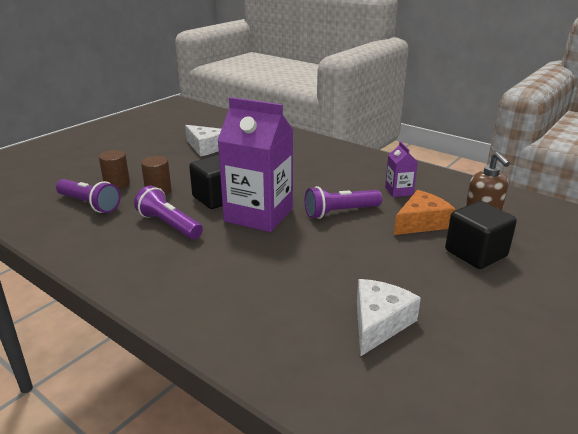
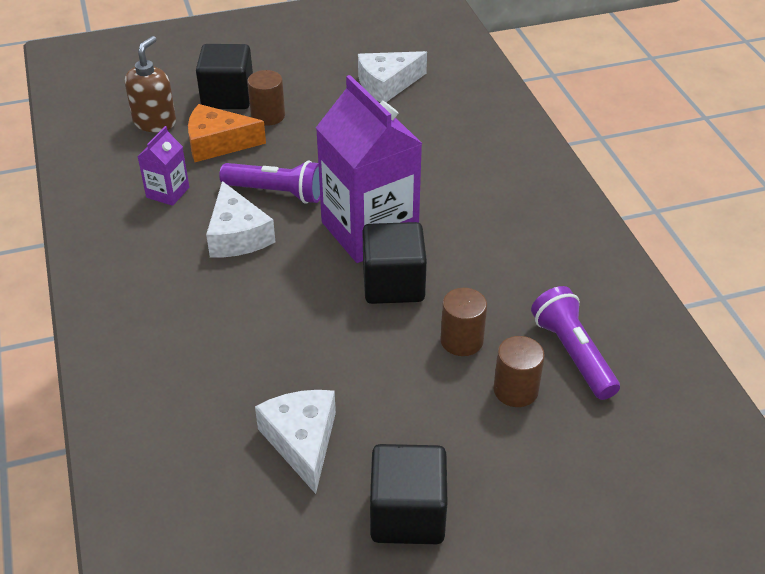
camera: 145 degrees left, 15 degrees up
purple flashlight [134,186,203,239] -> none
none -> white cheese [206,181,275,257]
none -> brown cylinder [247,70,285,126]
none -> black cube [370,444,447,544]

